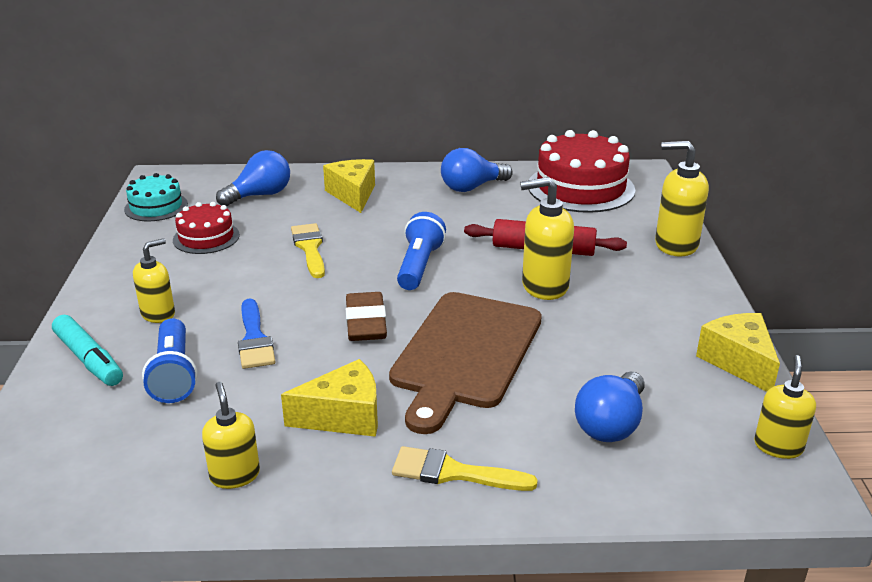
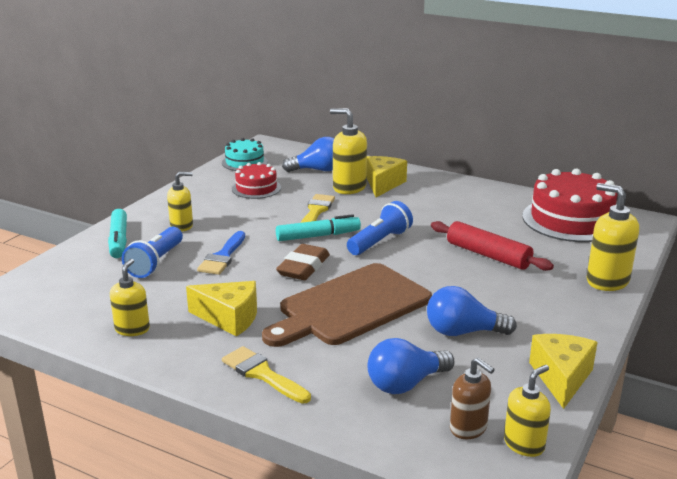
camera: 30 degrees right, 5 degrees down
blue light bulb [441,148,513,192] -> blue light bulb moved to [427,286,517,336]
yellow soap dispenser [520,177,574,300] -> yellow soap dispenser moved to [330,108,367,194]
none -> turquoise marker [276,214,361,241]
none -> brown soap dispenser [450,357,495,439]

